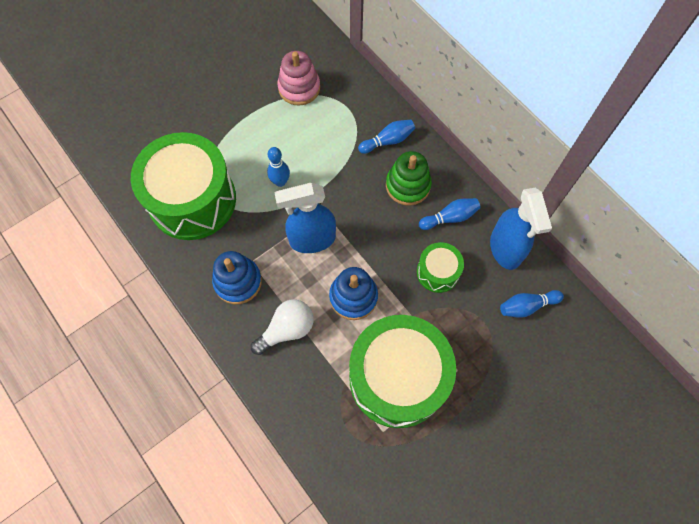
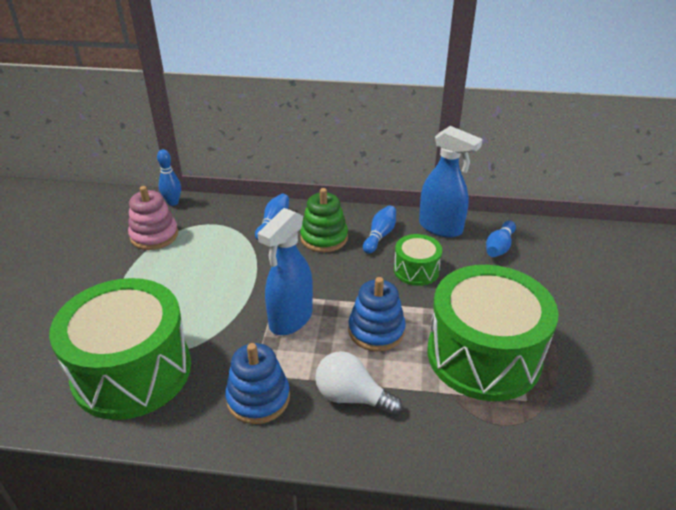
camera: 45 degrees left, 30 degrees down
white light bulb [251,299,314,355] -> white light bulb turned 75 degrees counterclockwise [315,351,402,416]
blue bowling pin [267,147,290,187] -> blue bowling pin moved to [157,149,181,206]

